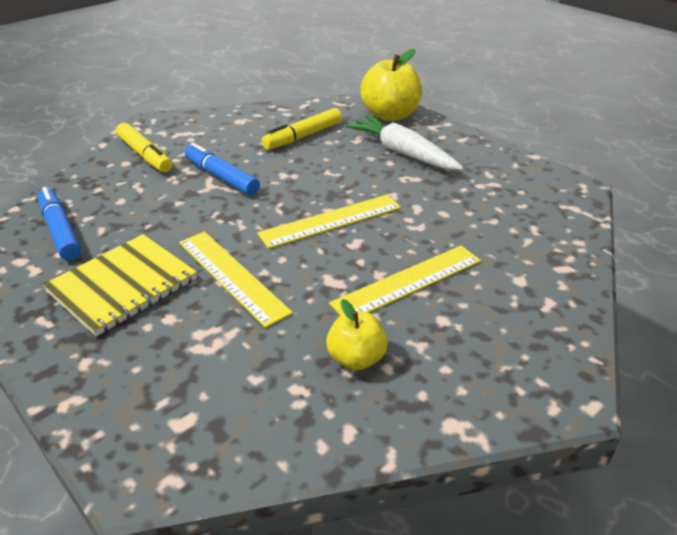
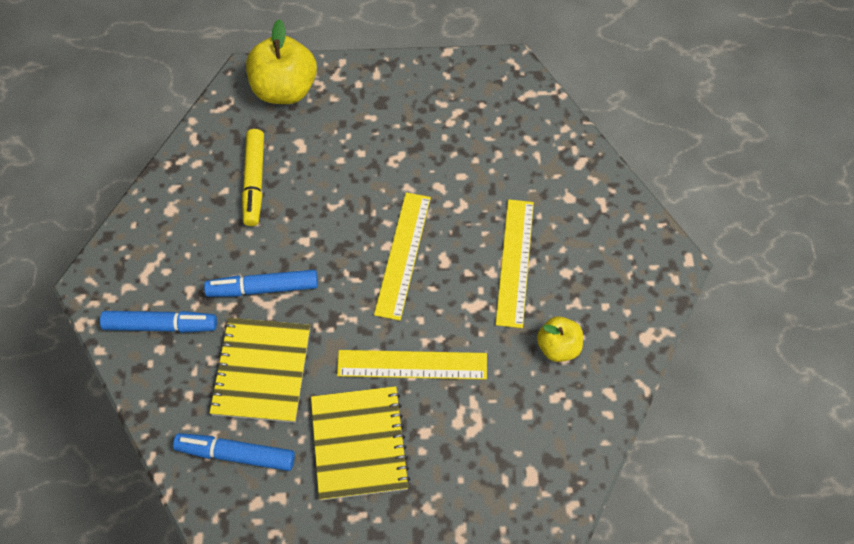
camera: 50 degrees left, 25 degrees up
yellow marker [116,123,172,172] -> blue marker [100,311,217,333]
white carrot [345,115,463,170] -> none
none -> yellow notebook [209,318,310,423]

